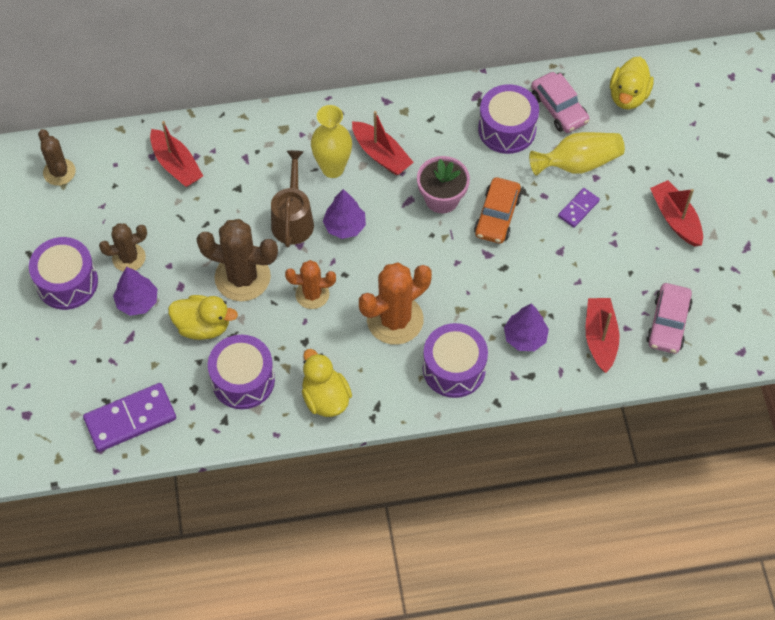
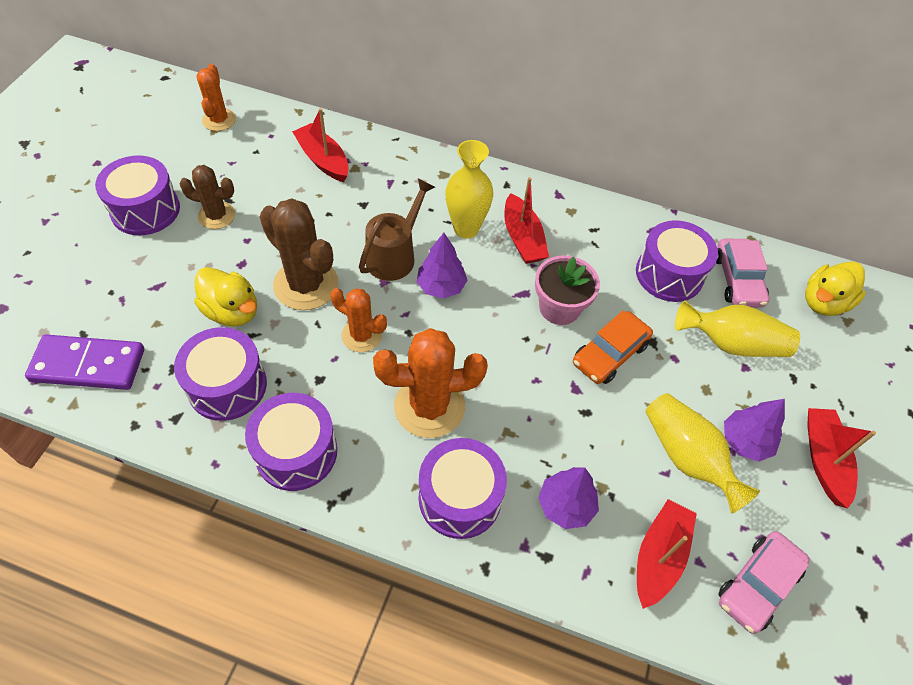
camera: 25 degrees right, 5 degrees down
brown cactus [38,129,76,186] -> orange cactus [196,64,236,131]
purple tree [113,267,157,316] -> purple tree moved to [724,399,785,462]
red boat [150,121,203,187] -> red boat turned 150 degrees clockwise [292,108,349,182]
yellow duck [302,349,352,417] -> purple drum [245,393,337,491]
purple domino [558,188,600,228] -> none
none -> yellow vase [646,393,760,514]

